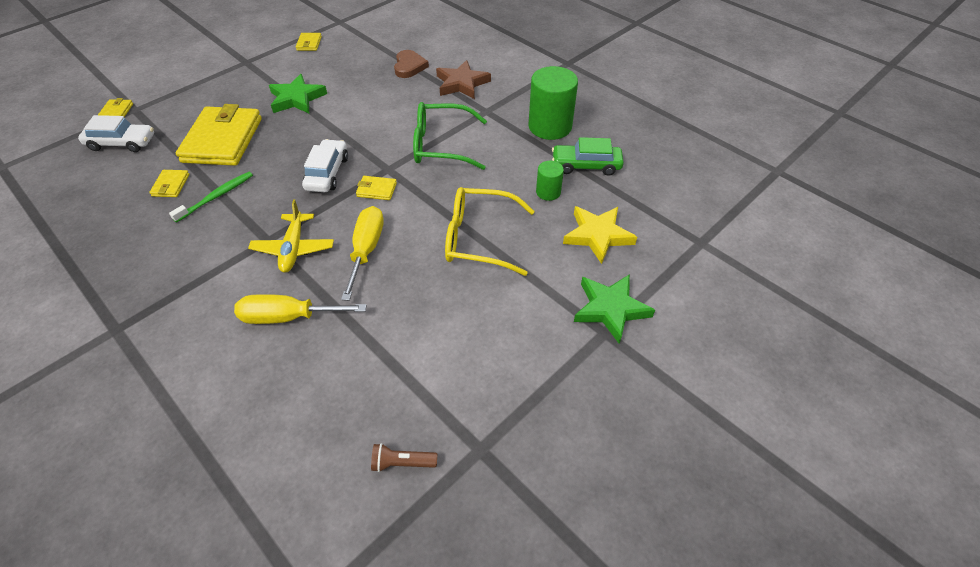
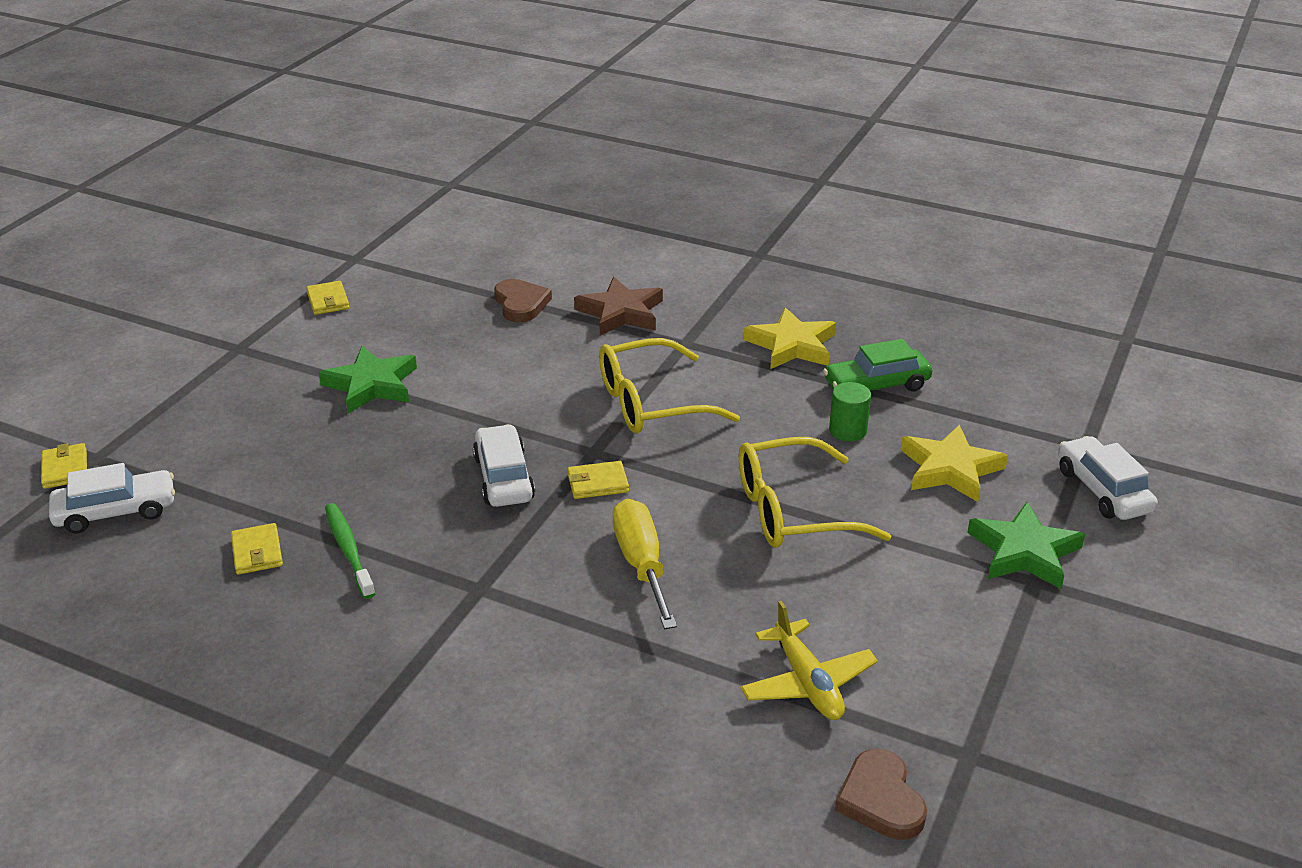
camera: 20 degrees left, 15 degrees down
green toothbrush [169,172,253,223] -> green toothbrush turned 45 degrees counterclockwise [325,503,375,599]
yellow wallet [176,104,262,166] -> none
yellow screwdriver [234,294,366,324] -> none
yellow plane [248,200,334,273] -> yellow plane moved to [741,601,878,720]
brown flashlight [371,443,438,472] -> brown heart [835,749,927,840]
green glasses [413,102,487,170] -> yellow glasses [599,338,740,434]
green cylinder [529,66,578,140] -> yellow star [744,307,836,369]
none -> white car [1058,436,1158,520]

